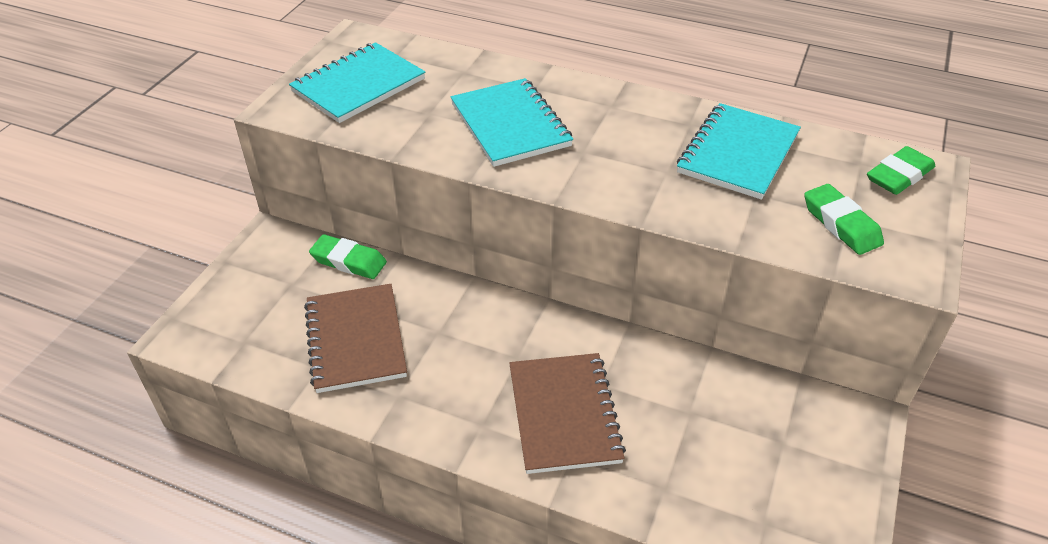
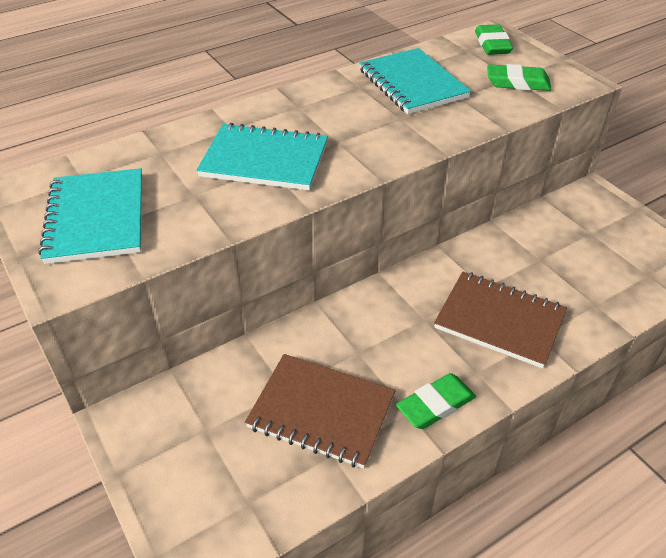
camera: 55 degrees left, 0 degrees up
green eraser [309,234,387,279] -> green eraser moved to [396,373,476,429]

